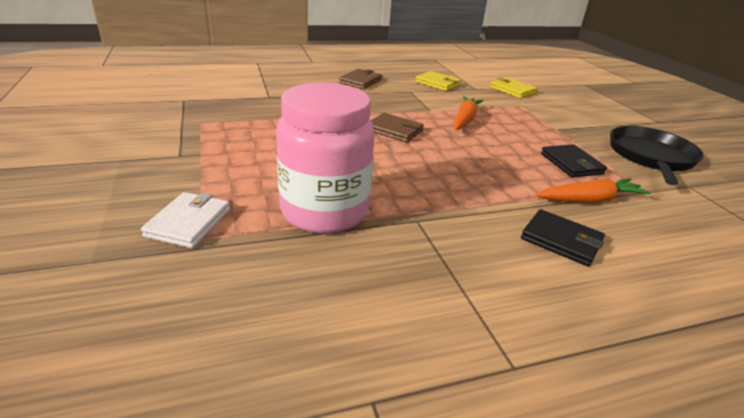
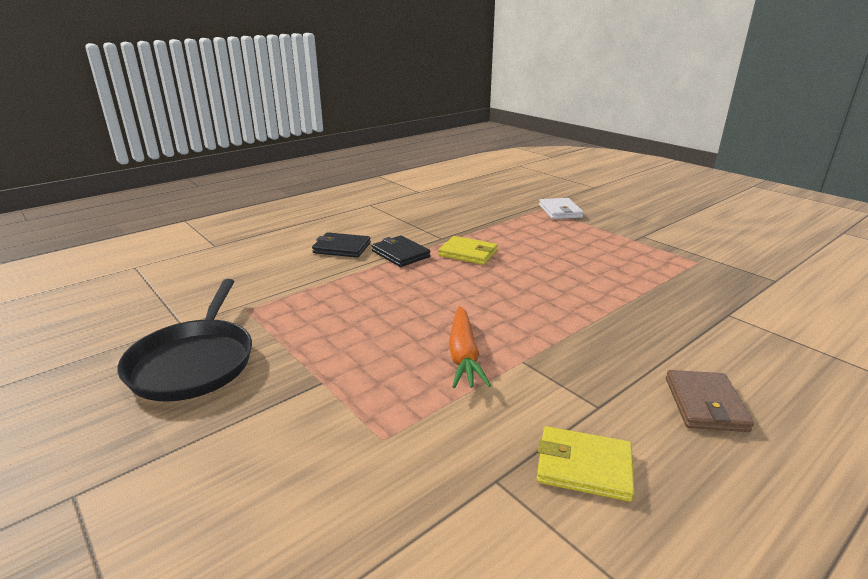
camera: 160 degrees right, 5 degrees down
pink jar [276,83,375,234] -> none
brown wallet [371,113,424,142] -> none
yellow wallet [490,78,537,98] -> yellow wallet moved to [438,236,498,265]
orange carrot [536,178,651,203] -> none
black wallet [541,144,607,177] -> black wallet moved to [372,235,430,267]

